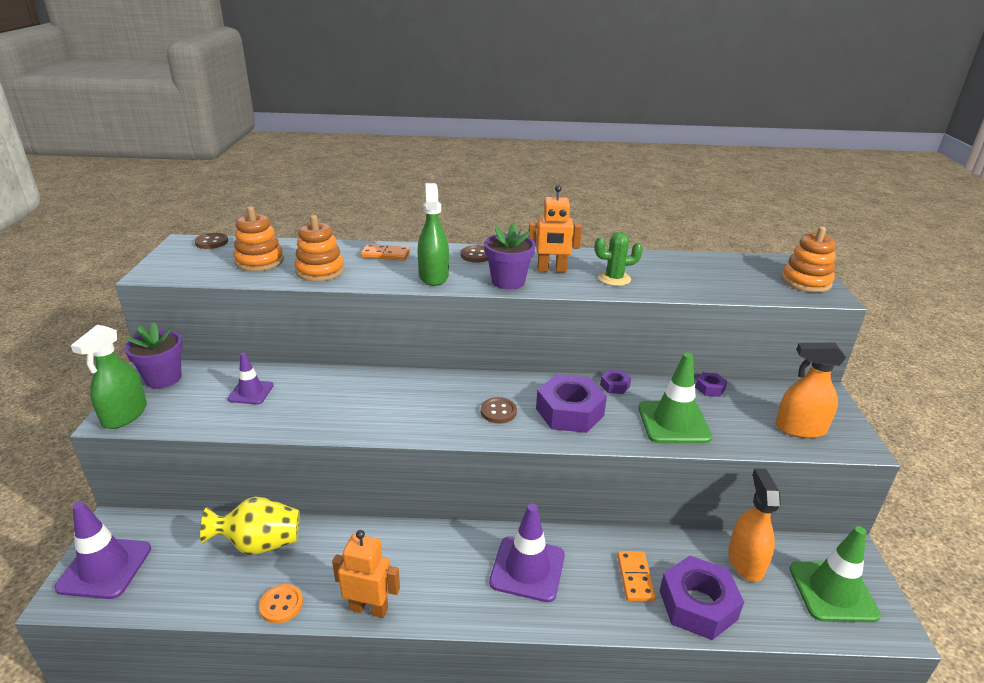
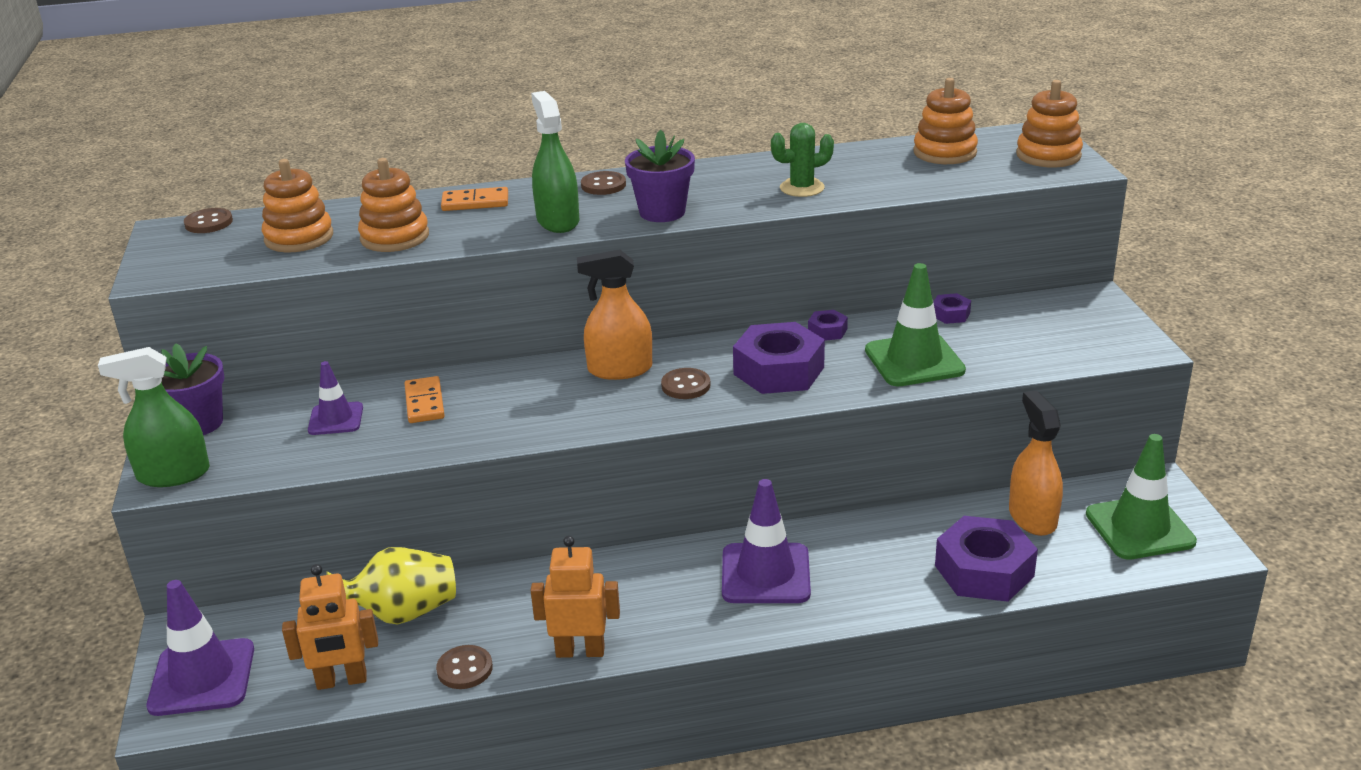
camera: 10 degrees left, 0 degrees up
green spray bottle [71,325,147,429] -> green spray bottle turned 75 degrees clockwise [98,347,210,487]
orange button [259,584,303,624] -> brown button [436,645,493,689]
orange robot [529,185,582,273] -> orange robot moved to [282,564,378,690]
orange domino [617,551,656,601] -> orange domino moved to [404,376,445,423]
orange spray bottle [775,342,846,438] -> orange spray bottle moved to [577,249,652,380]
none -> orange stacking toy [913,78,978,164]

